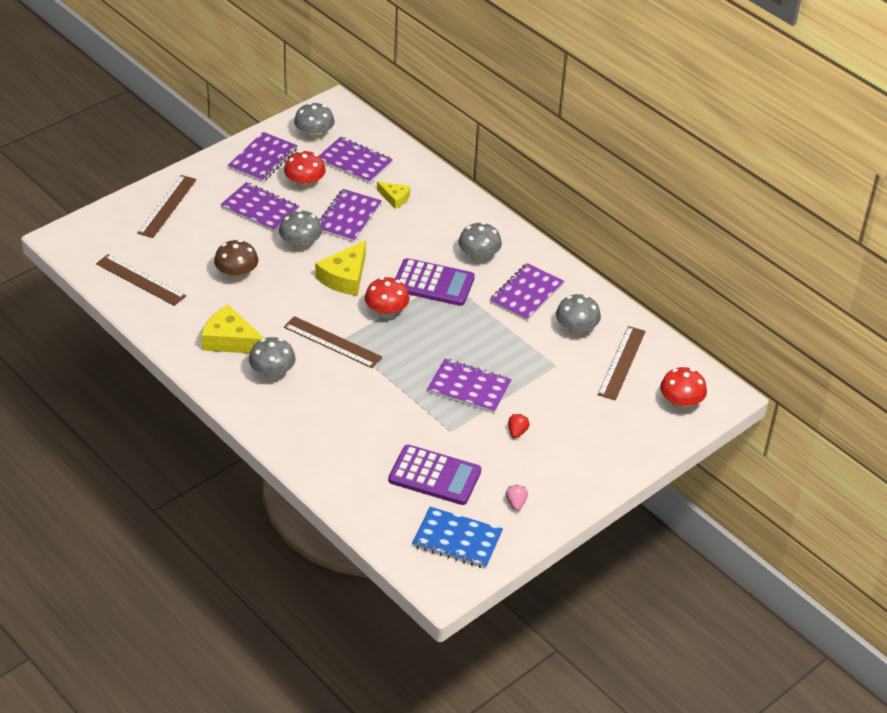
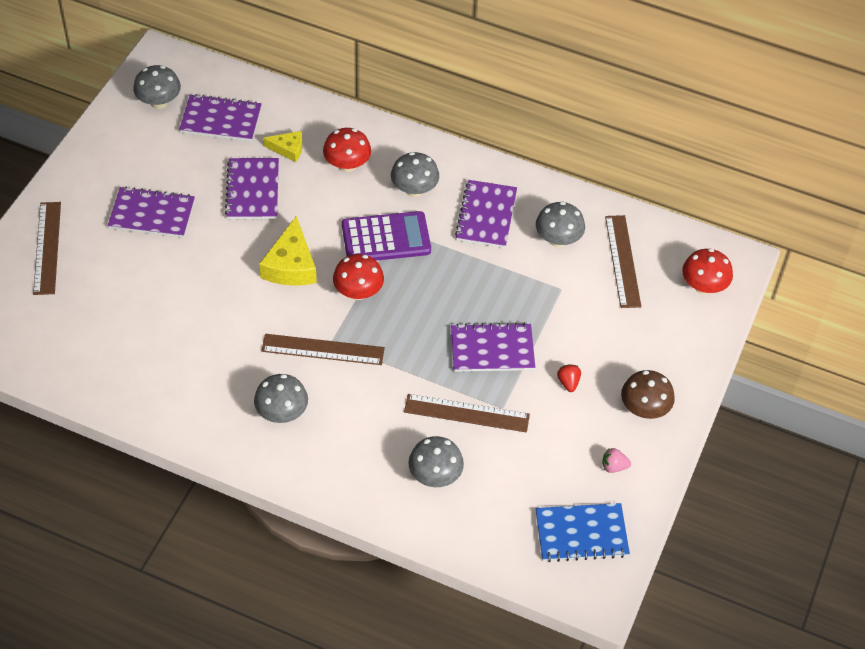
camera: 25 degrees left, 10 degrees up
brown ruler [96,254,186,306] -> brown ruler moved to [404,394,530,433]
yellow cheese [201,305,264,353] -> none
brown mushroom [214,240,258,281] -> brown mushroom moved to [621,370,675,419]
purple notebook [228,132,298,182] -> none
grey mushroom [279,210,322,251] -> grey mushroom moved to [408,436,464,487]
red mushroom [284,150,326,190] -> red mushroom moved to [323,128,371,172]
purple calculator [388,445,481,505] -> none
pink strawberry [505,485,528,511] -> pink strawberry turned 60 degrees counterclockwise [602,448,631,473]

